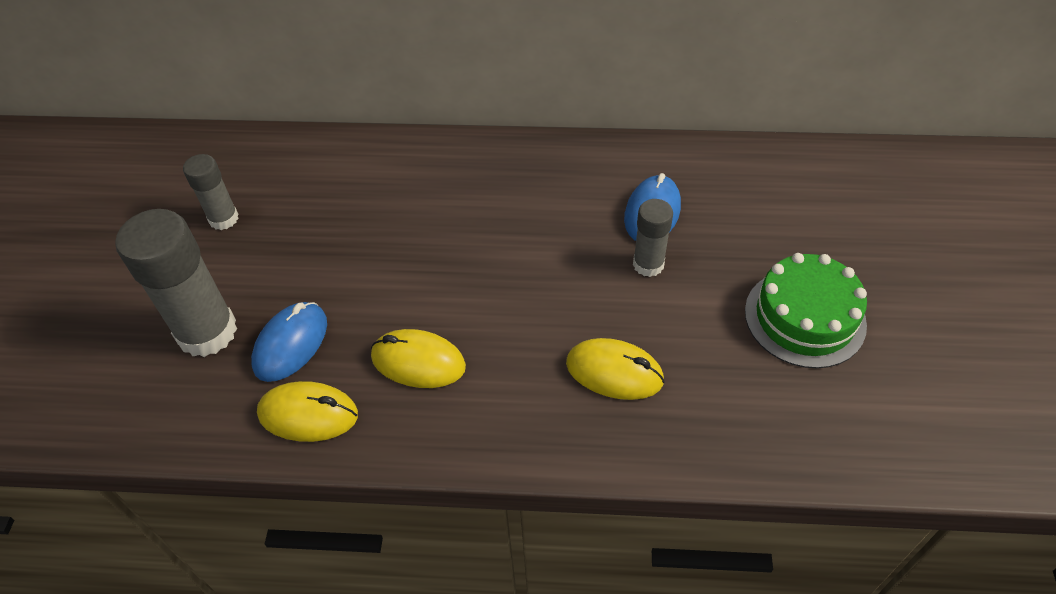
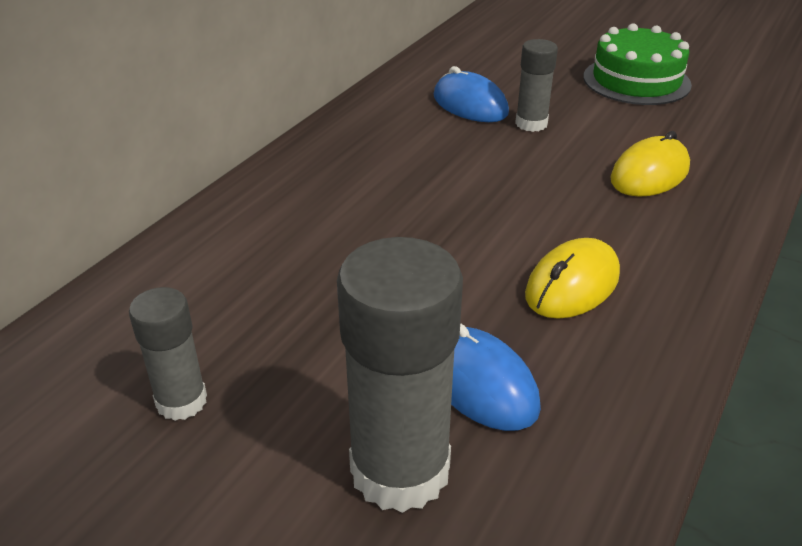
camera: 65 degrees left, 15 degrees down
yellow mouse [257,381,358,442] -> none

